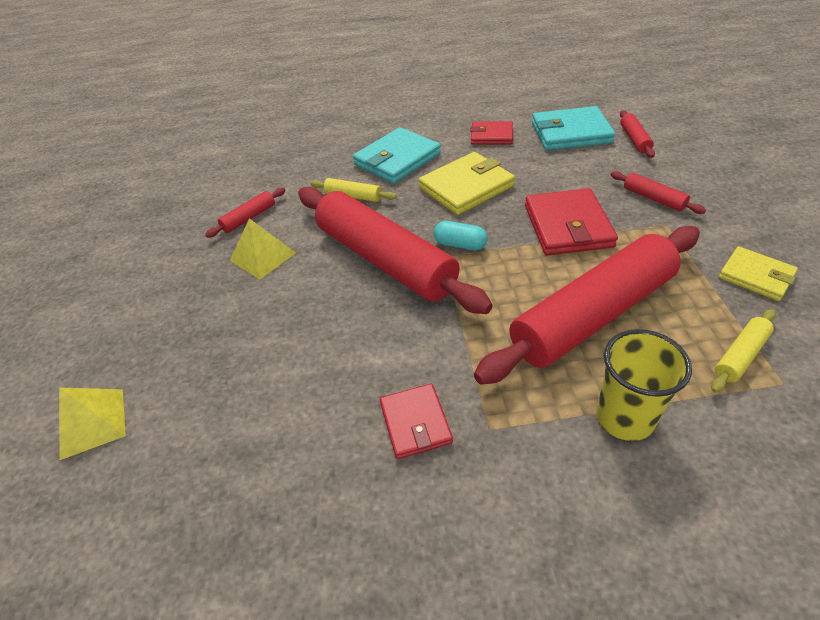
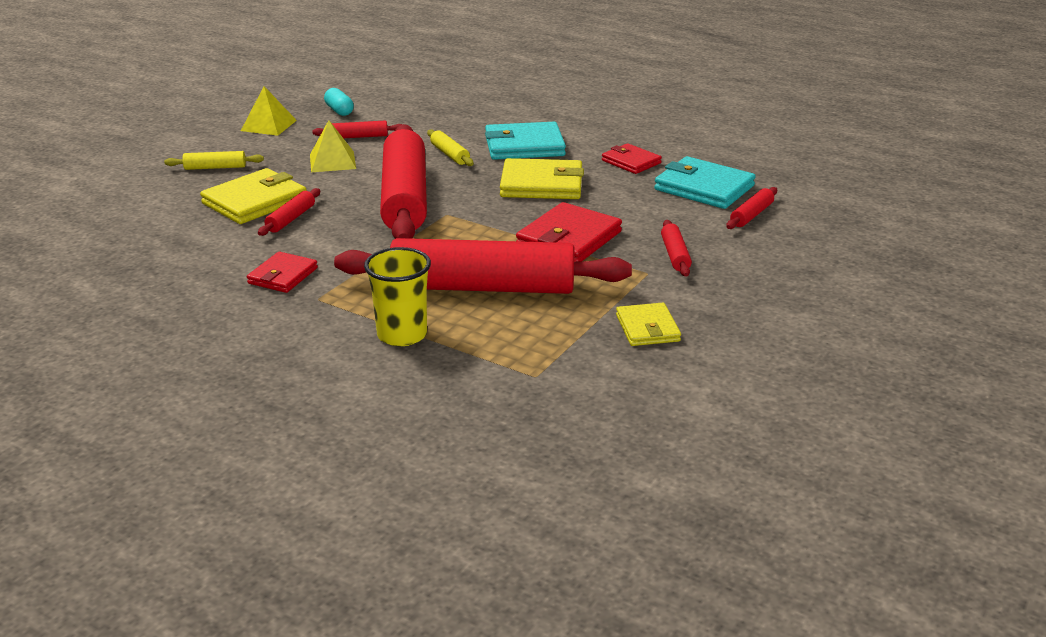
camera: 35 degrees right, 15 degrees down
yellow pyramid [59,387,126,461] -> yellow pyramid moved to [241,86,297,136]
turquoise capsule [434,221,488,250] -> turquoise capsule moved to [324,88,354,116]
yellow rolling pin [711,309,776,393] -> yellow rolling pin moved to [164,151,264,170]
none -> yellow wallet [200,168,307,224]
none -> red rolling pin [258,188,320,236]

